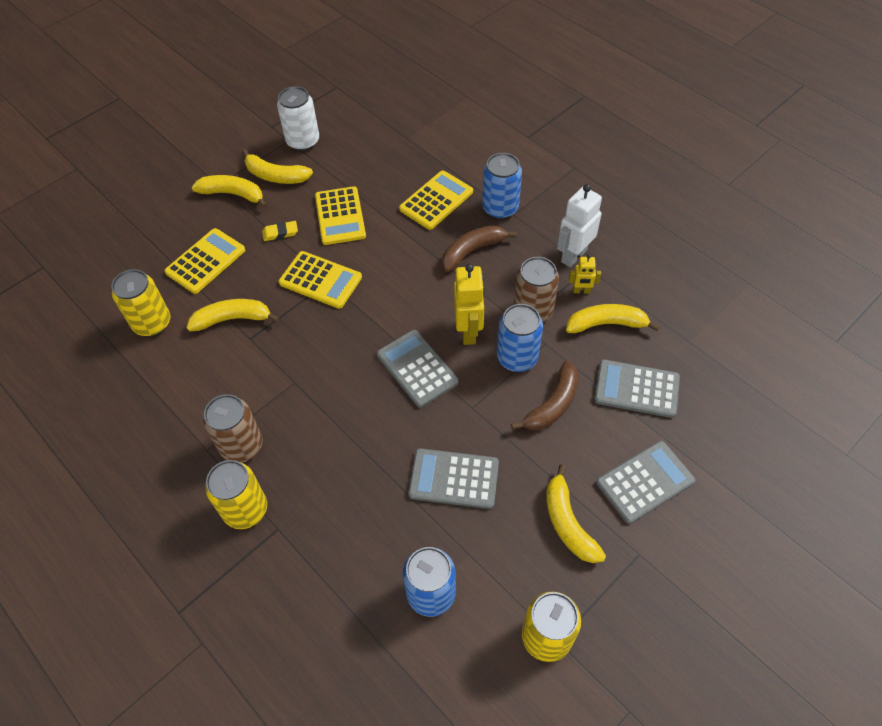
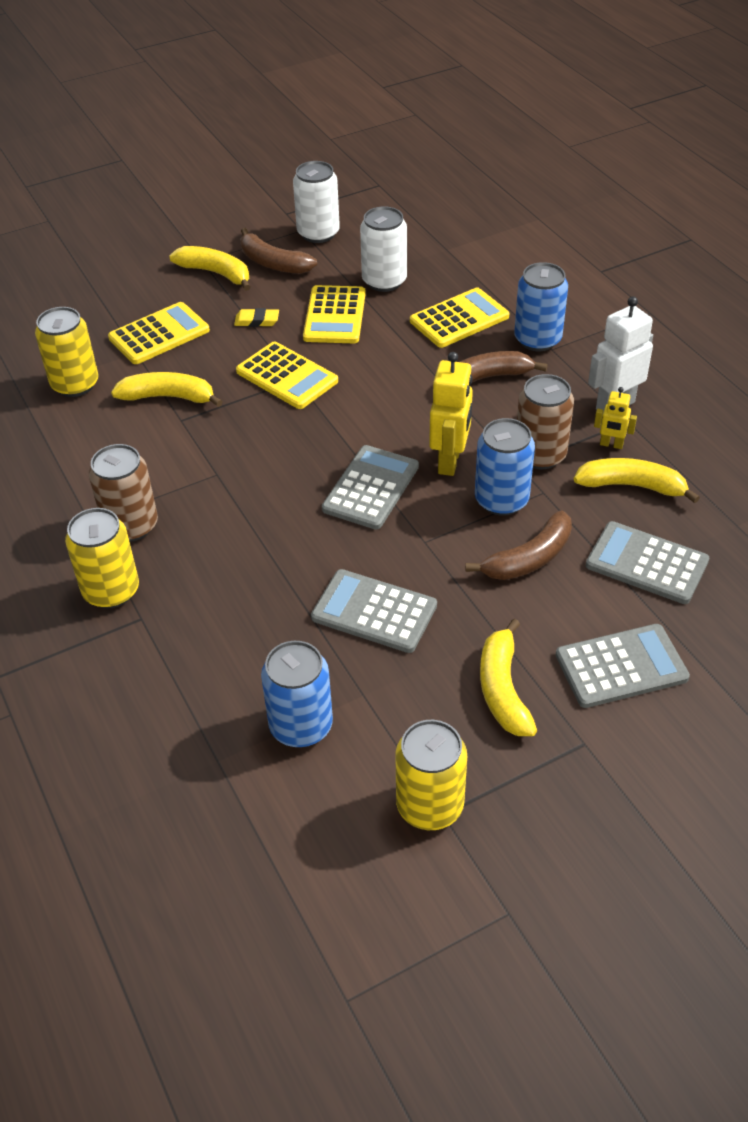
camera: 15 degrees right, 10 degrees down
yellow banana [242,149,313,184] -> brown banana [240,228,317,274]
grey calculator [377,330,459,408] -> grey calculator turned 45 degrees clockwise [322,445,419,530]
none -> white can [360,206,407,292]

